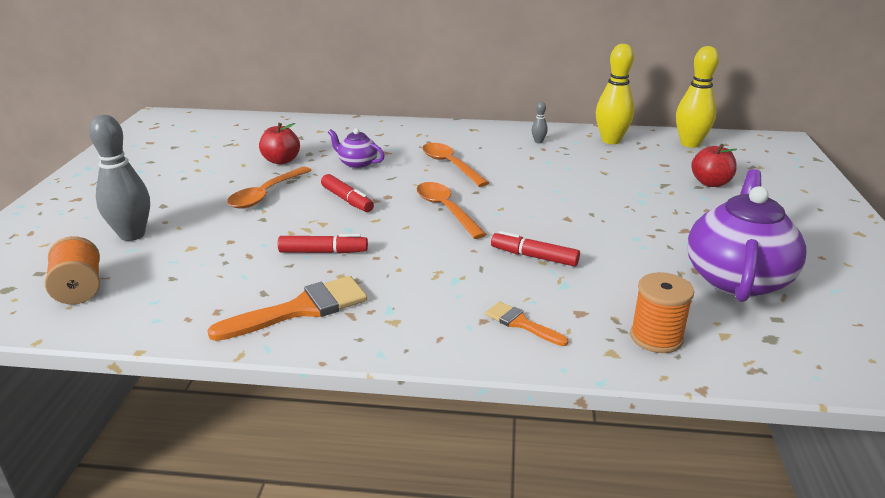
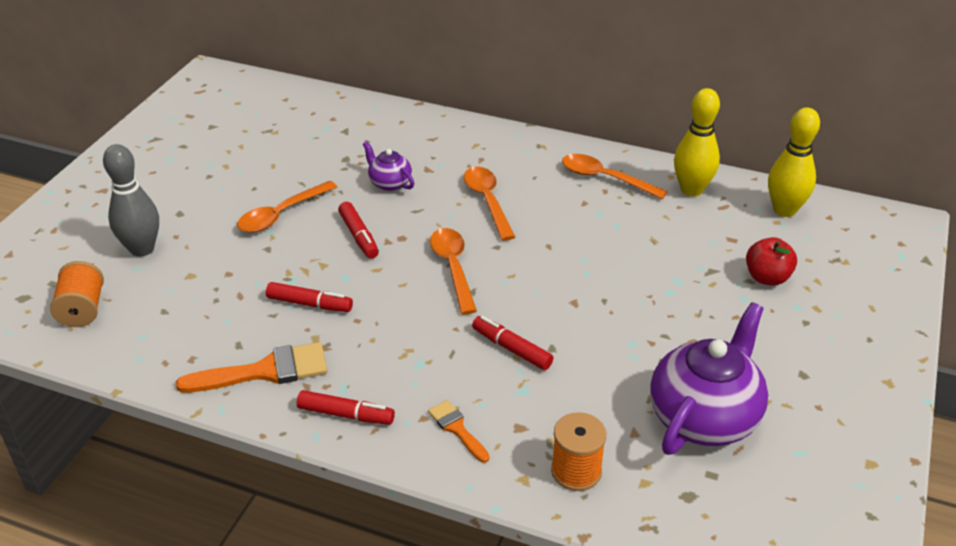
camera: 15 degrees right, 10 degrees up
red apple [259,123,300,165] -> none
grey bowling pin [532,102,548,143] -> orange spoon [562,154,668,199]
none -> red marker [297,390,395,425]

